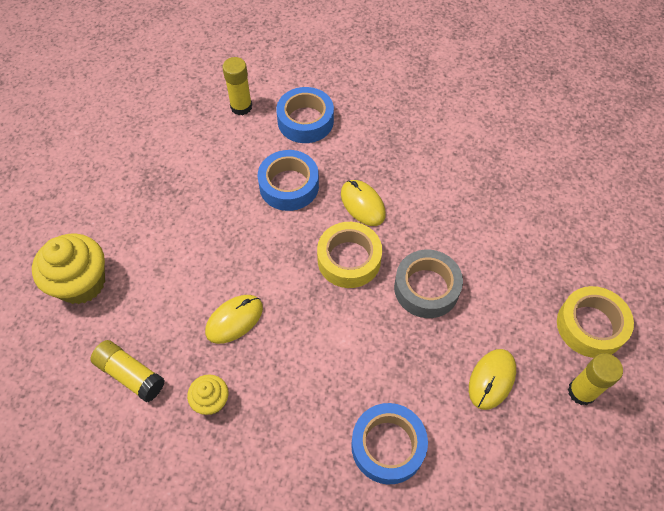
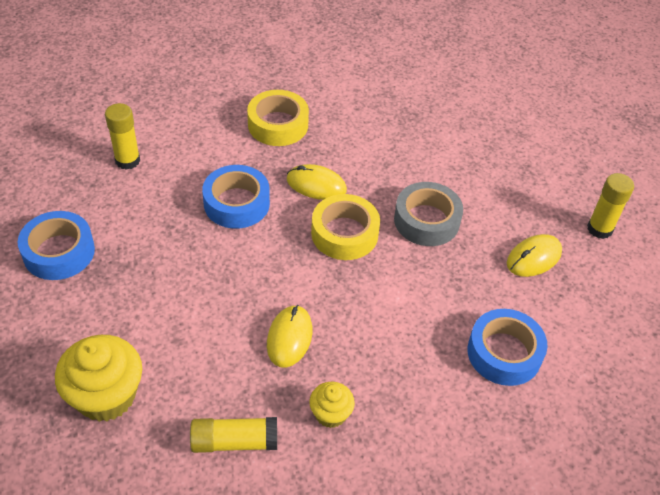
camera: 40 degrees left, 10 degrees down
blue tape [276,87,334,143] -> blue tape moved to [18,211,95,280]
yellow mouse [469,349,516,410] -> yellow mouse turned 60 degrees clockwise [507,234,562,277]
yellow tape [557,286,634,358] -> yellow tape moved to [247,90,309,146]

